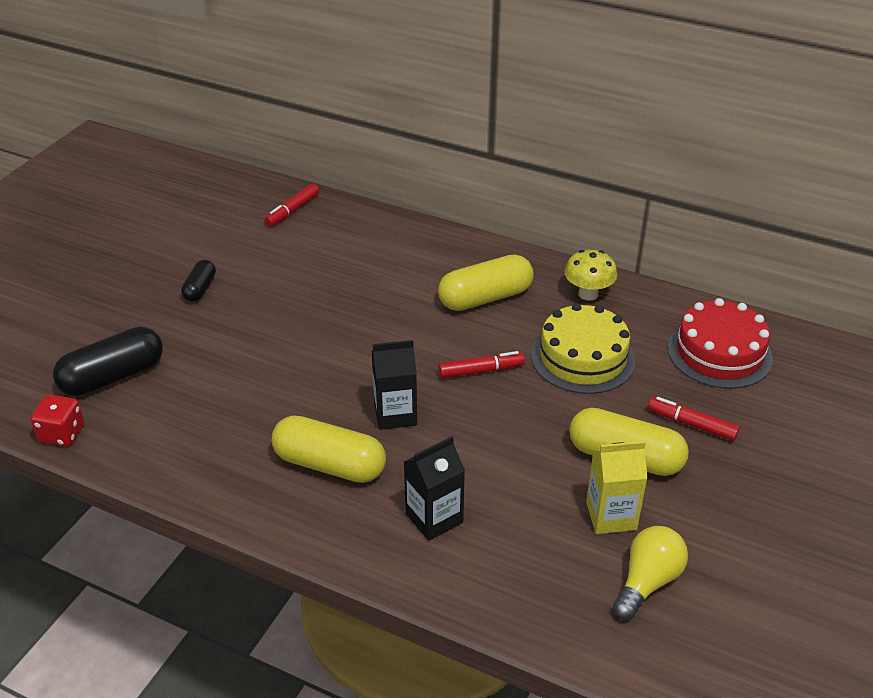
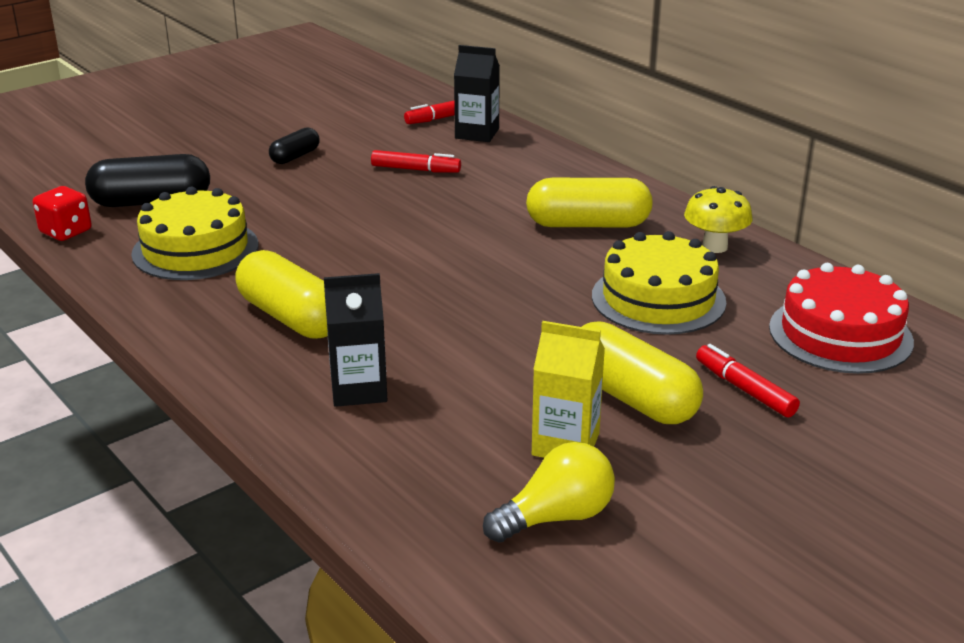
camera: 25 degrees right, 10 degrees down
black carton [372,340,417,430] -> black carton moved to [454,45,500,142]
red marker [438,351,525,379] -> red marker moved to [371,150,461,173]
none -> yellow cake [131,187,258,280]

